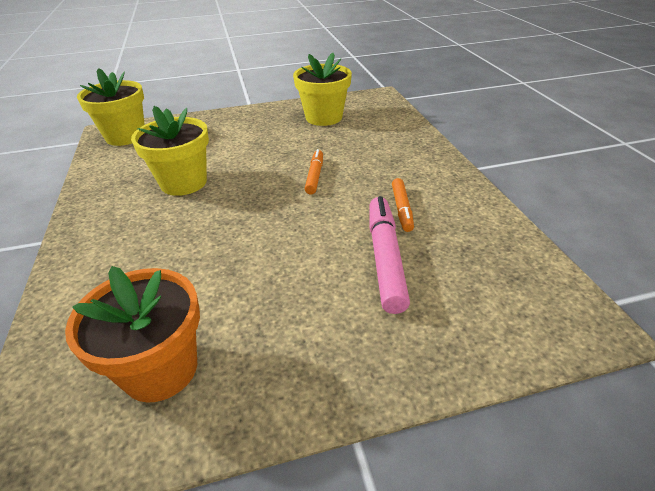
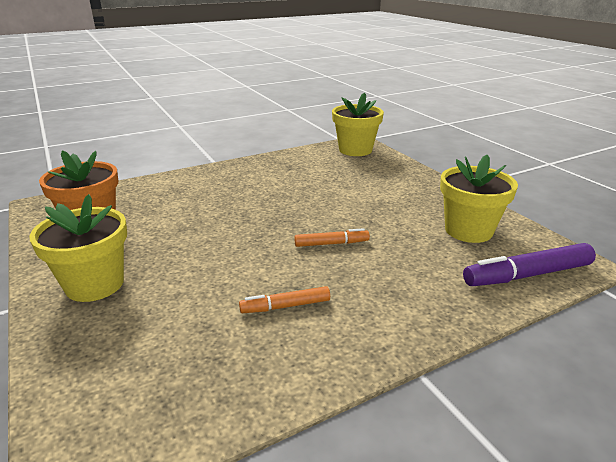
camera: 75 degrees right, 10 degrees down
yellow flower pot [131,106,209,196] -> yellow flower pot moved to [29,194,127,302]
pink marker [369,196,410,314] -> none
none -> purple marker [463,243,596,286]

